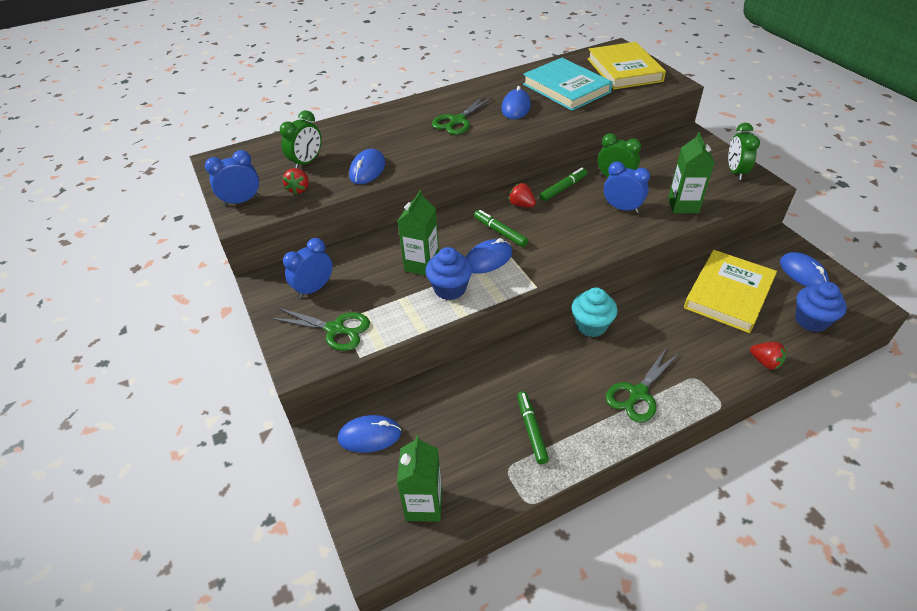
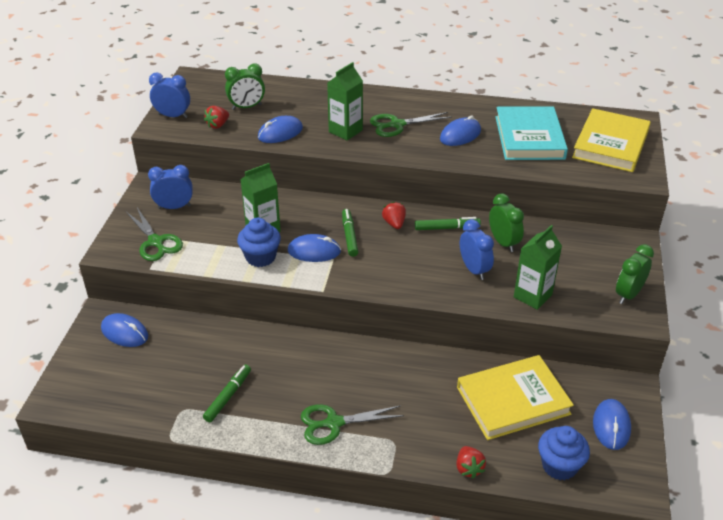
camera: 35 degrees right, 5 degrees down
green carton [397,435,442,522] -> green carton moved to [327,62,363,140]
turquoise cupcake [572,288,617,337] -> none

